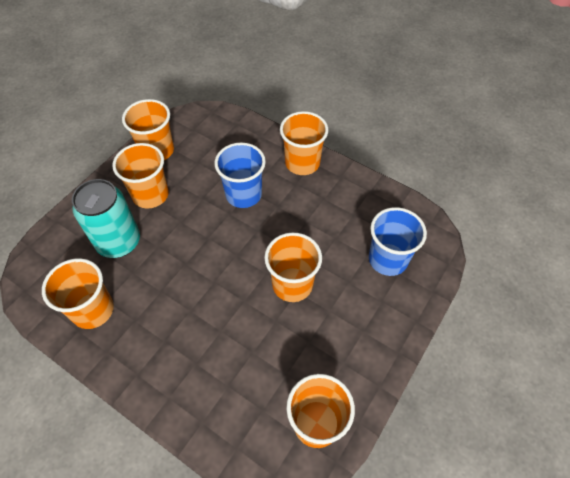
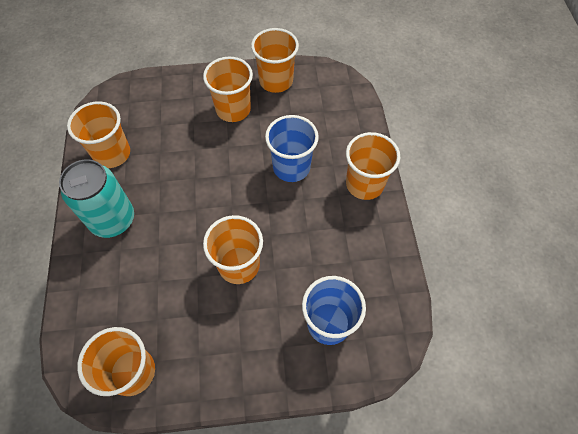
camera: 50 degrees right, 5 degrees up
turquoise can [72,179,140,258] -> turquoise can moved to [59,159,134,238]

